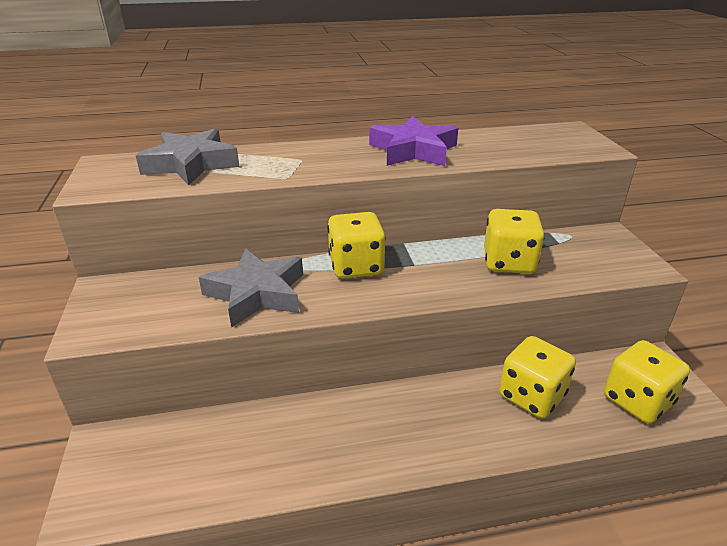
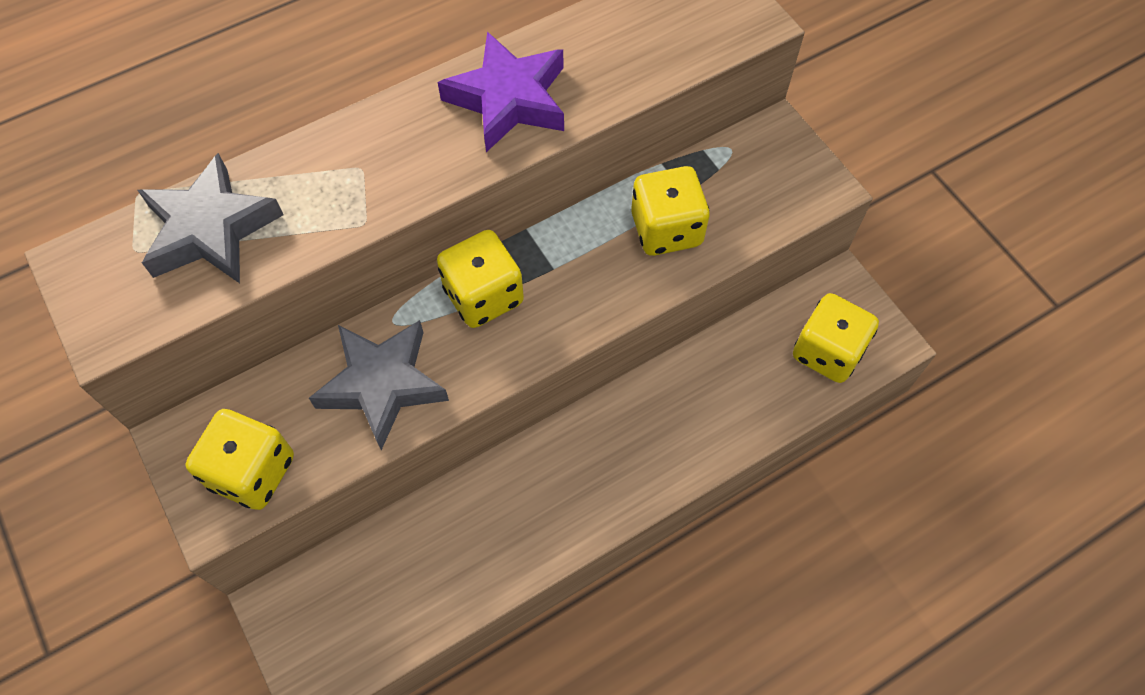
camera: 20 degrees left, 30 degrees up
yellow dice [499,336,576,419] -> yellow dice moved to [186,409,294,510]

